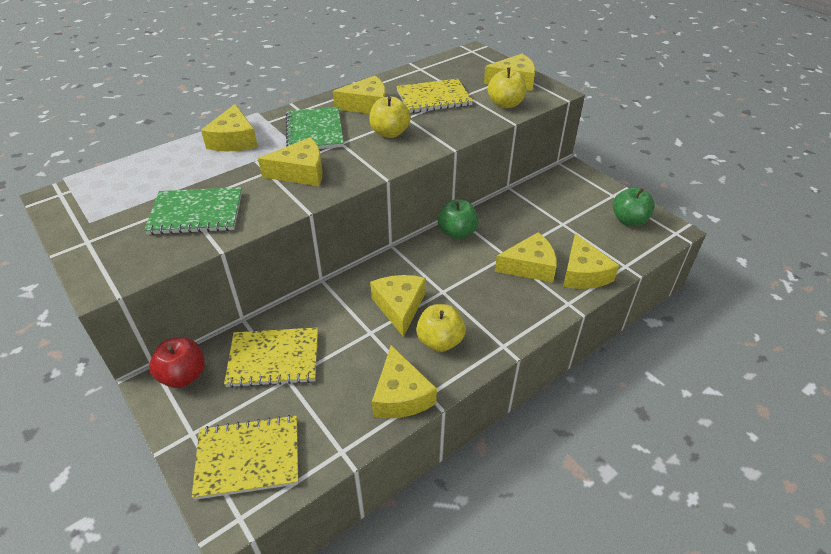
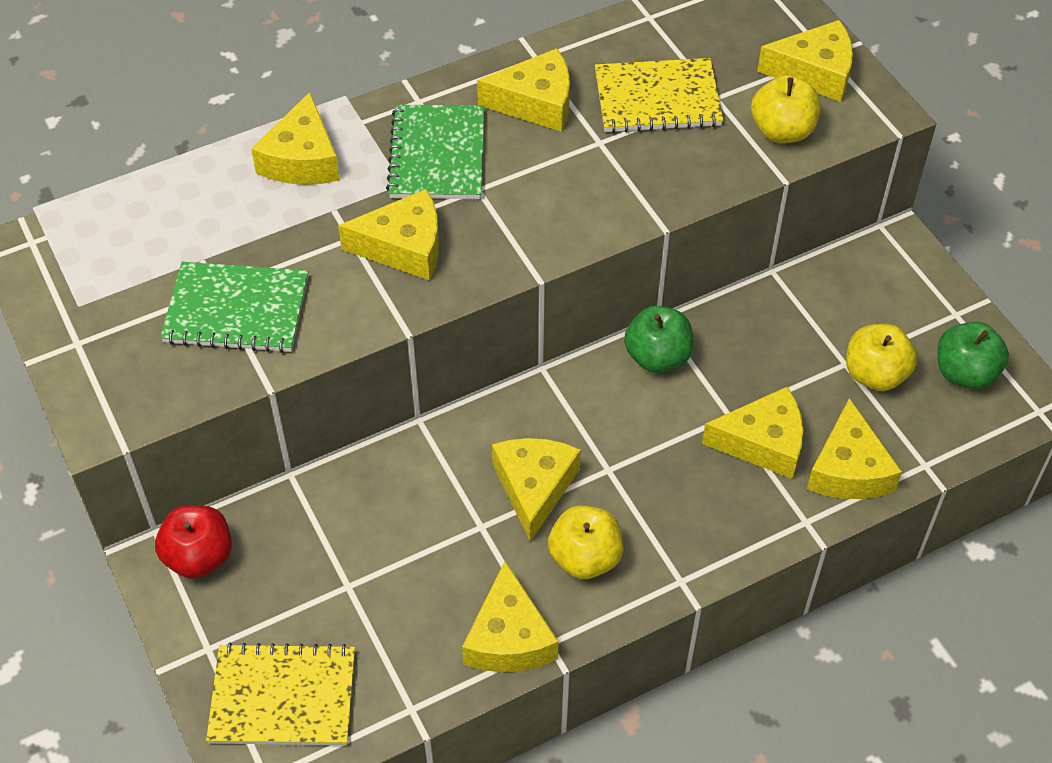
camera: 10 degrees right, 10 degrees up
yellow notebook [224,327,318,388] -> none
yellow apple [369,97,411,138] -> yellow apple moved to [846,324,917,391]

